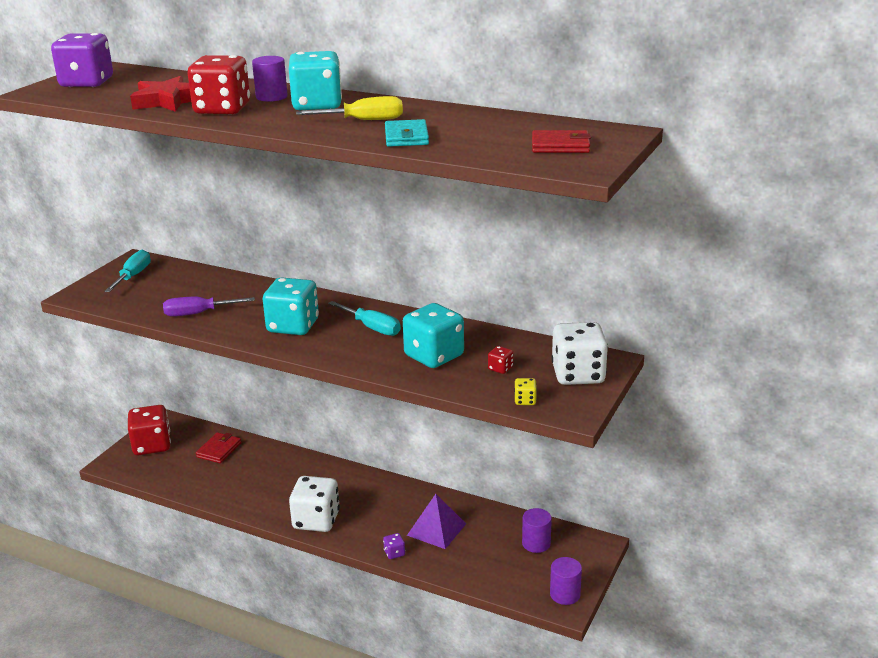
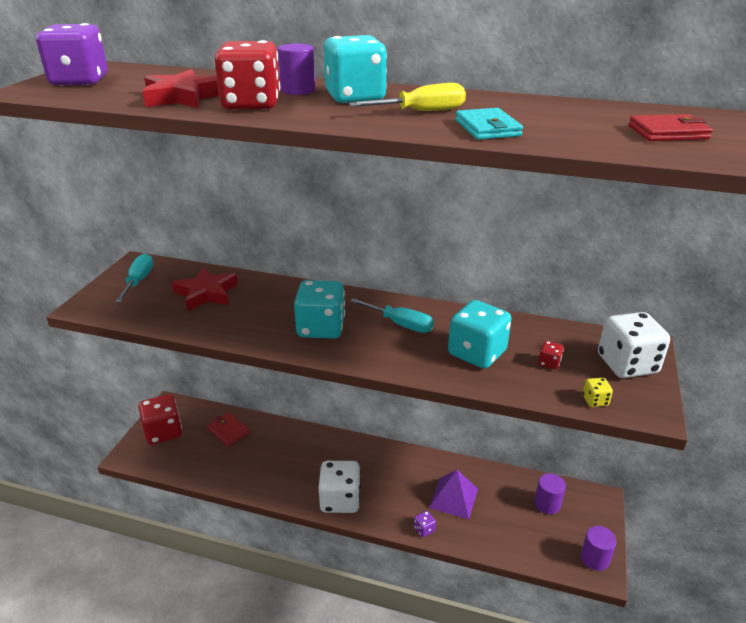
camera: 10 degrees left, 5 degrees up
purple screwdriver [163,297,255,317] -> none
red wallet [196,432,241,463] -> red wallet turned 60 degrees counterclockwise [207,413,250,446]
none -> red star [172,267,238,311]

